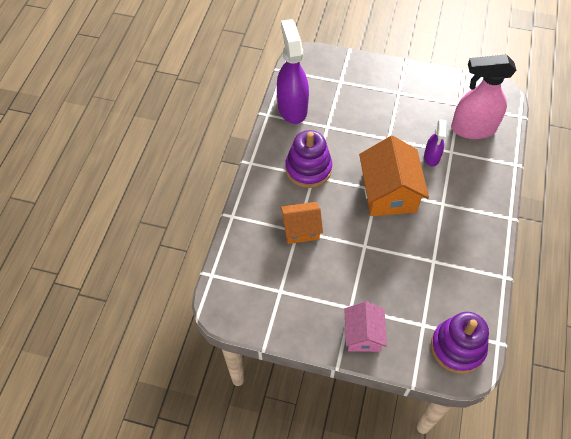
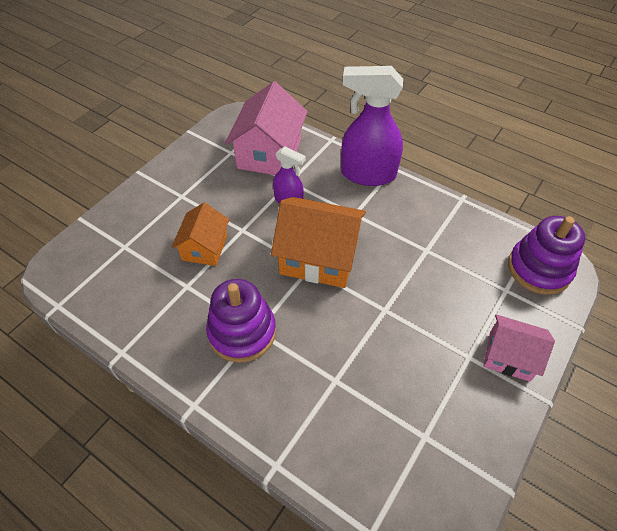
camera: 70 degrees left, 5 degrees down
purple spray bottle [277,19,309,124] -> purple spray bottle moved to [341,66,403,186]
orange house [280,202,323,244] -> orange house moved to [172,203,229,266]
pink spray bottle [451,55,517,139] -> pink house [225,81,308,175]

